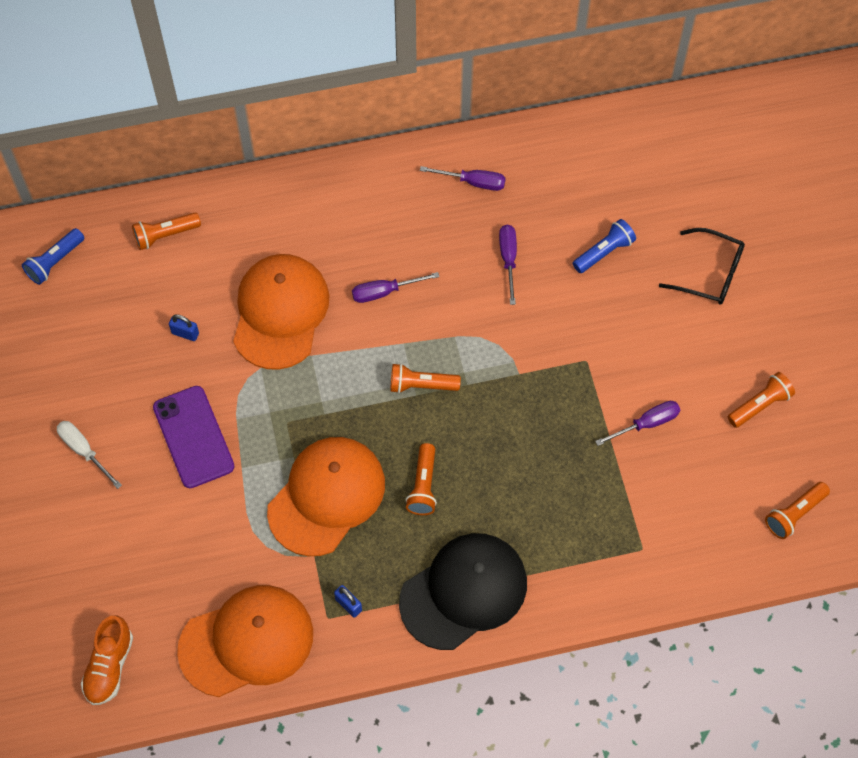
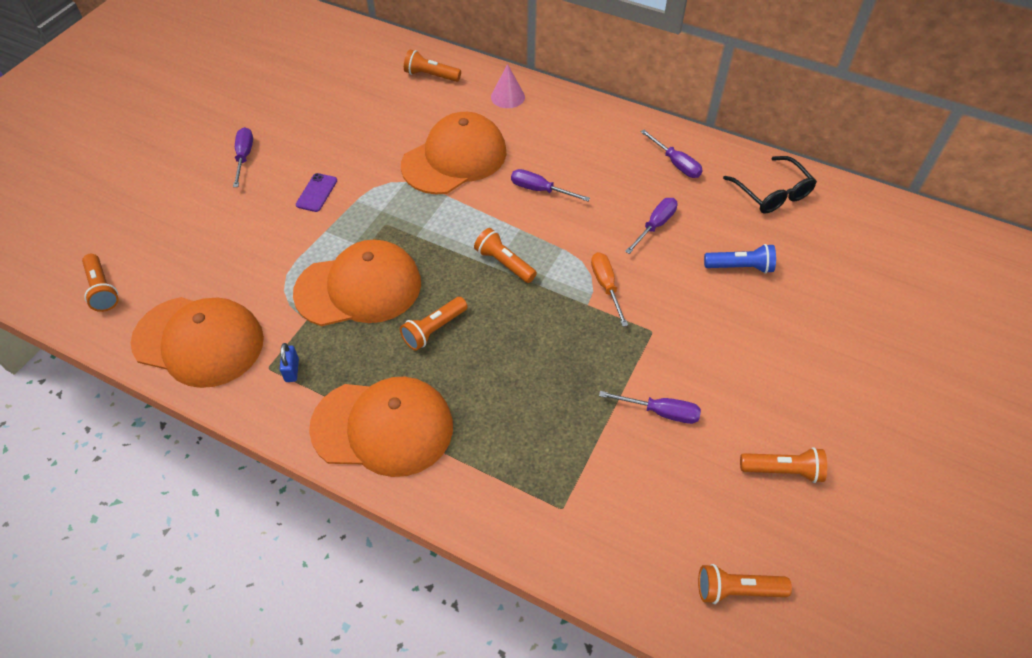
camera: 40 degrees right, 10 degrees down
blue flashlight [22,228,84,285] -> none
white screwdriver [57,421,122,489] -> purple screwdriver [233,127,253,187]
orange shoe [81,616,133,705] -> orange flashlight [82,254,119,312]
purple phone [153,386,235,488] -> purple phone [296,173,337,212], size x0.53
blue padlock [169,314,199,341] -> none
black cap [399,533,527,650] -> orange cap [309,377,453,477]
black glasses [659,228,745,305] -> black glasses moved to [723,156,817,213]
none -> pink cone [491,64,525,108]
none -> orange screwdriver [591,252,628,327]

